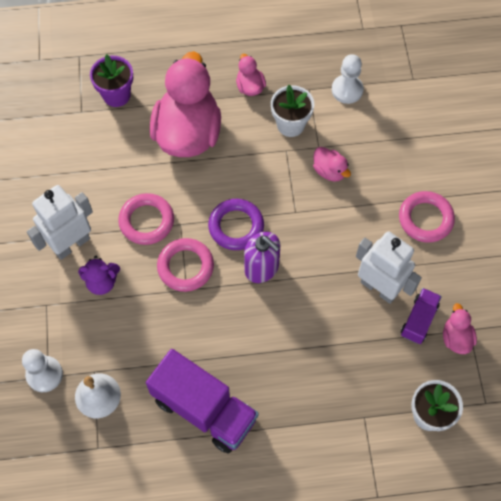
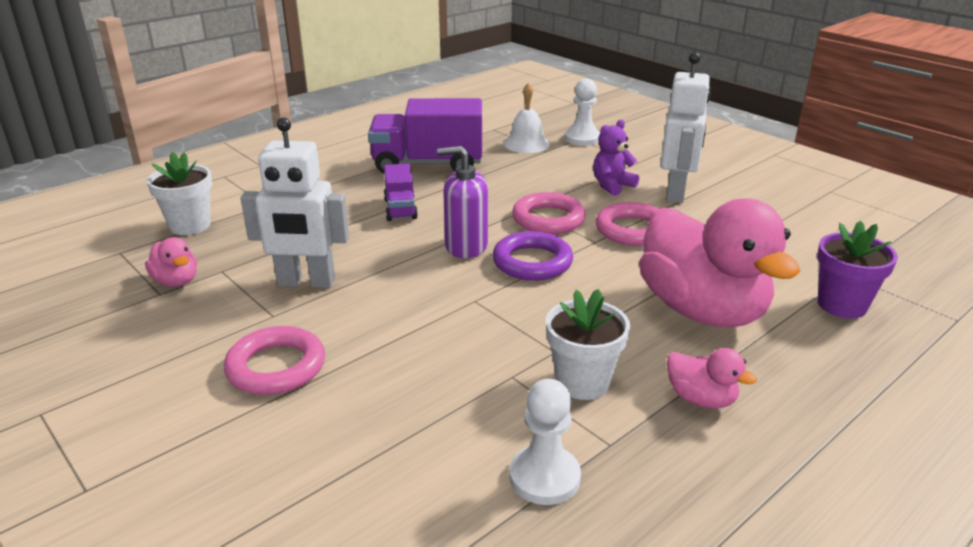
camera: 145 degrees right, 35 degrees down
pink duck [313,147,351,182] -> none
purple truck [401,288,442,344] -> purple truck moved to [384,163,418,221]

